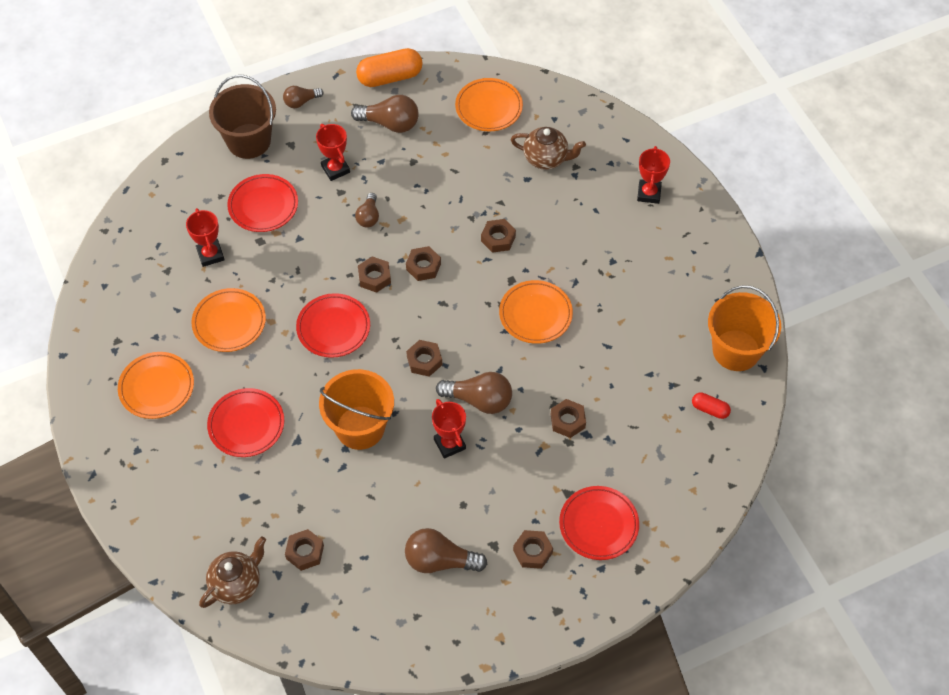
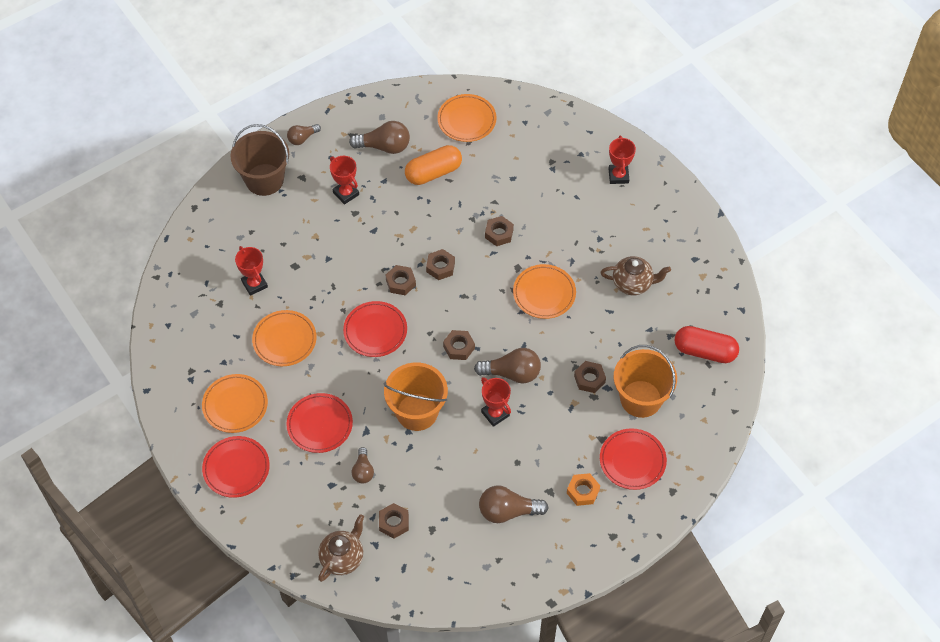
camera: 10 degrees left, 0 degrees up
red plate [227,174,298,232] -> red plate moved to [202,436,270,498]
brown light bulb [355,193,379,228] -> brown light bulb moved to [352,447,374,484]
orange capsule [356,48,423,87] -> orange capsule moved to [405,145,462,185]
brown teapot [511,127,586,170] -> brown teapot moved to [600,256,671,295]
brown nut [513,530,553,569] -> orange nut [567,473,600,506]
red capsule [692,392,731,419] -> red capsule [674,326,739,363], size x1.92
orange bucket [708,285,781,371] -> orange bucket moved to [614,345,677,418]

